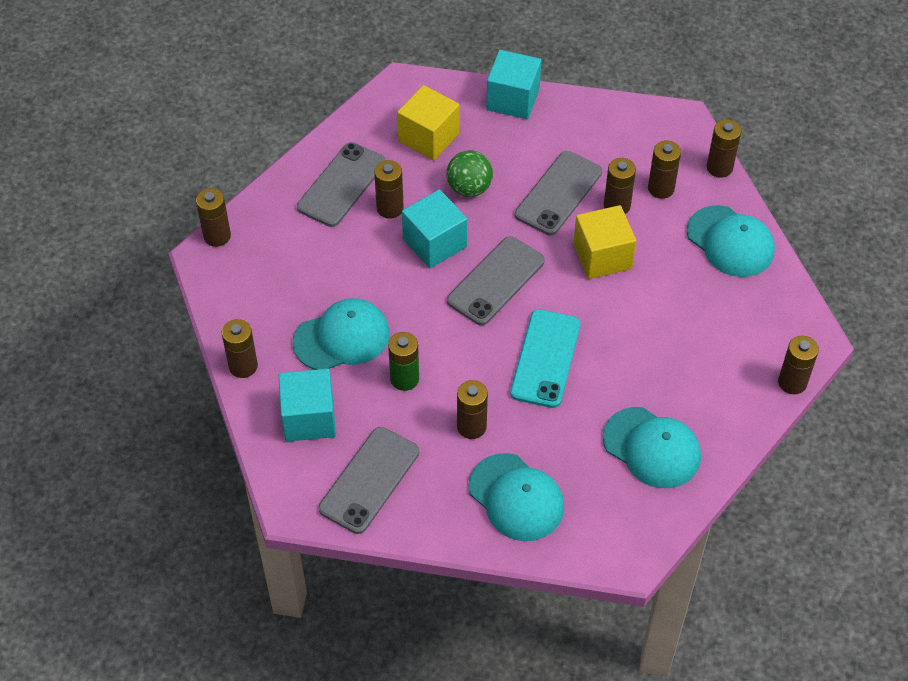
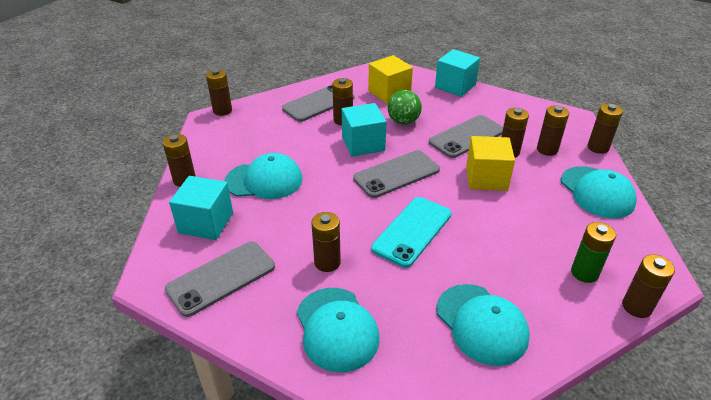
camera: 20 degrees right, 15 degrees down
green battery [388,332,419,391] -> green battery moved to [571,222,616,283]

